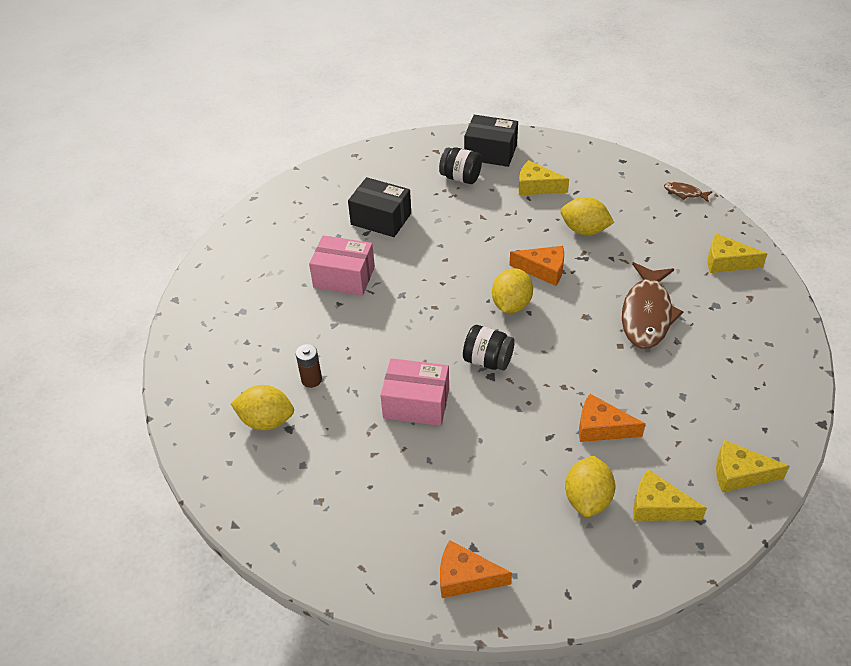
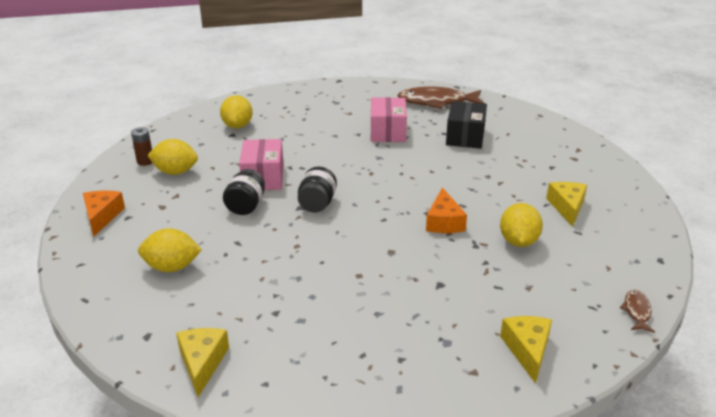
camera: 75 degrees right, 15 degrees down
brown battery [296,344,322,388] -> brown battery moved to [131,127,152,166]
black jar [439,147,482,184] -> black jar moved to [223,169,265,215]
black box [464,115,518,167] -> none
yellow lemon [492,268,533,313] -> yellow lemon moved to [147,139,198,175]
orange cheese [579,394,646,442] -> none
brown fish [622,262,684,349] -> brown fish moved to [397,86,485,109]
yellow cheese [633,469,707,521] -> none

